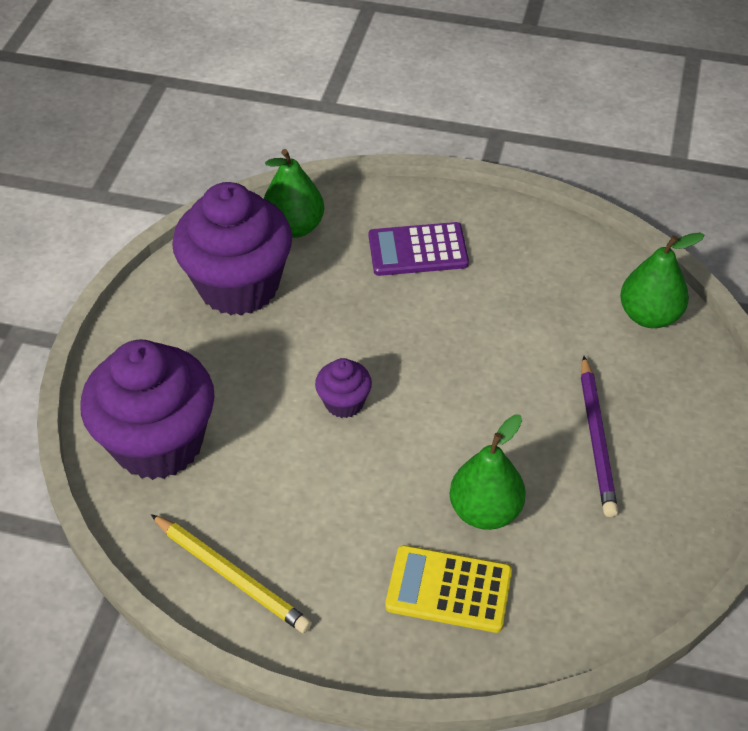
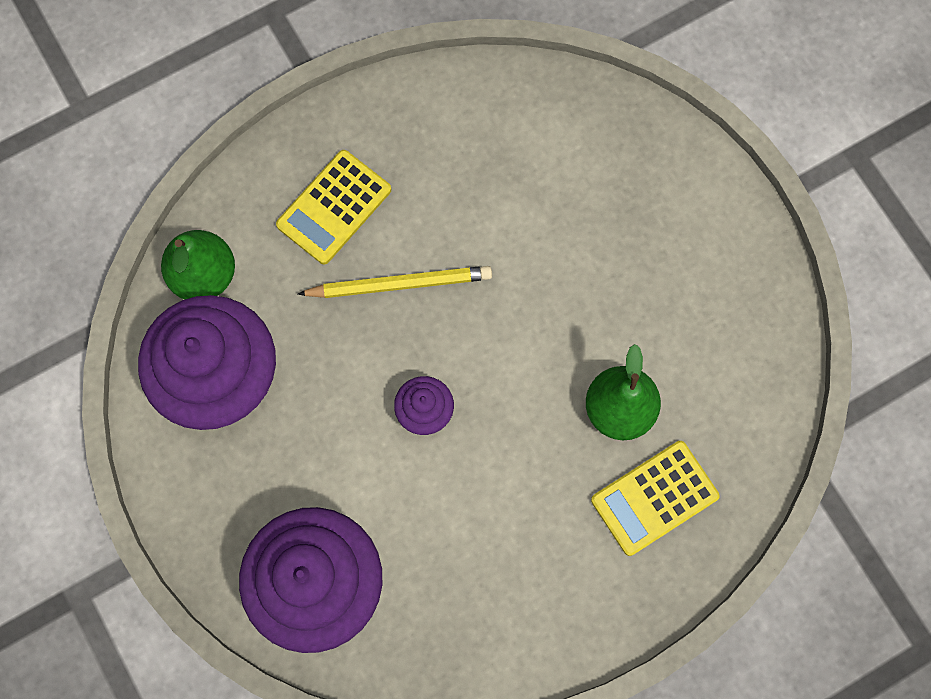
camera: 45 degrees left, 25 degrees up
yellow pencil [151,514,312,633] -> yellow pencil moved to [298,266,492,298]
purple calculator [369,222,469,276] -> yellow calculator [276,150,391,265]
purple pencil [581,356,618,517] -> none
green pear [620,233,705,328] -> none

